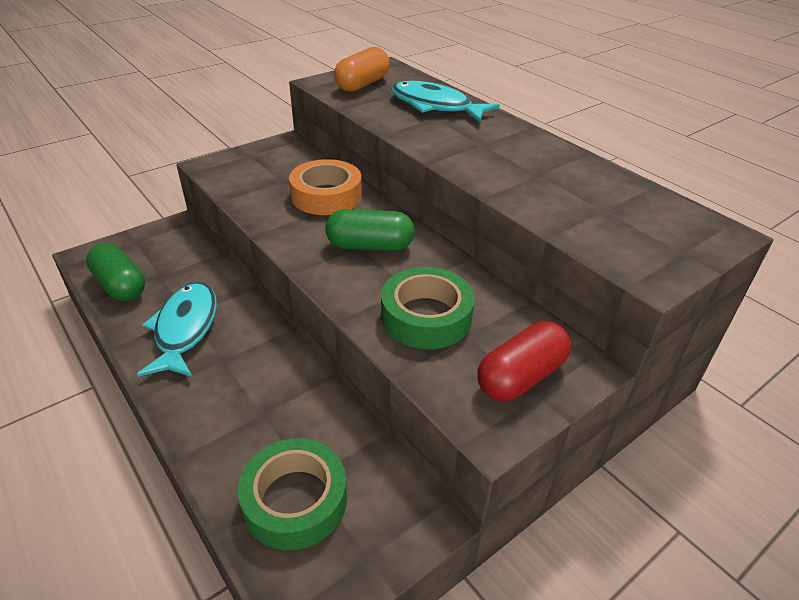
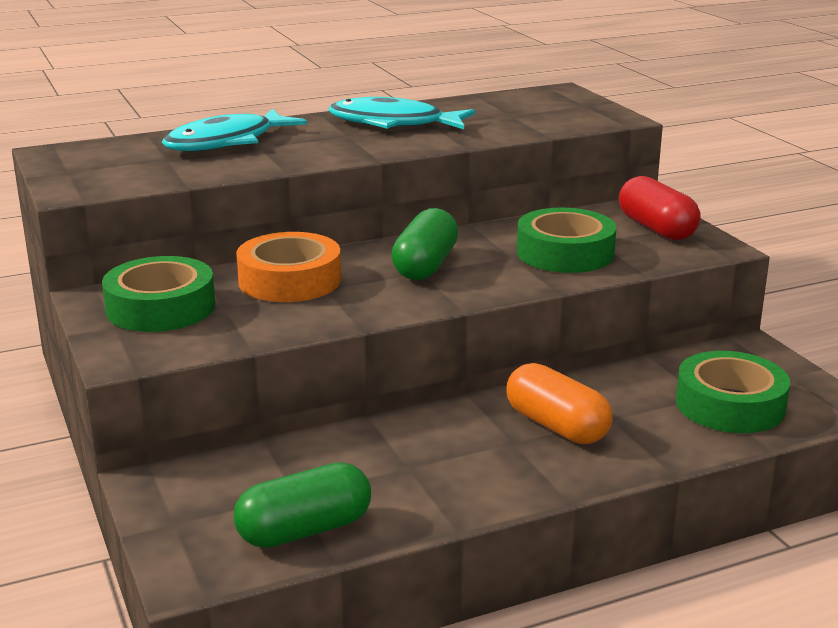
camera: 75 degrees left, 15 degrees down
turquoise fish [137,282,217,377] -> turquoise fish moved to [329,97,475,129]
orange capsule [334,47,390,92] -> orange capsule moved to [506,363,613,444]
none -> green tape [102,256,215,332]

